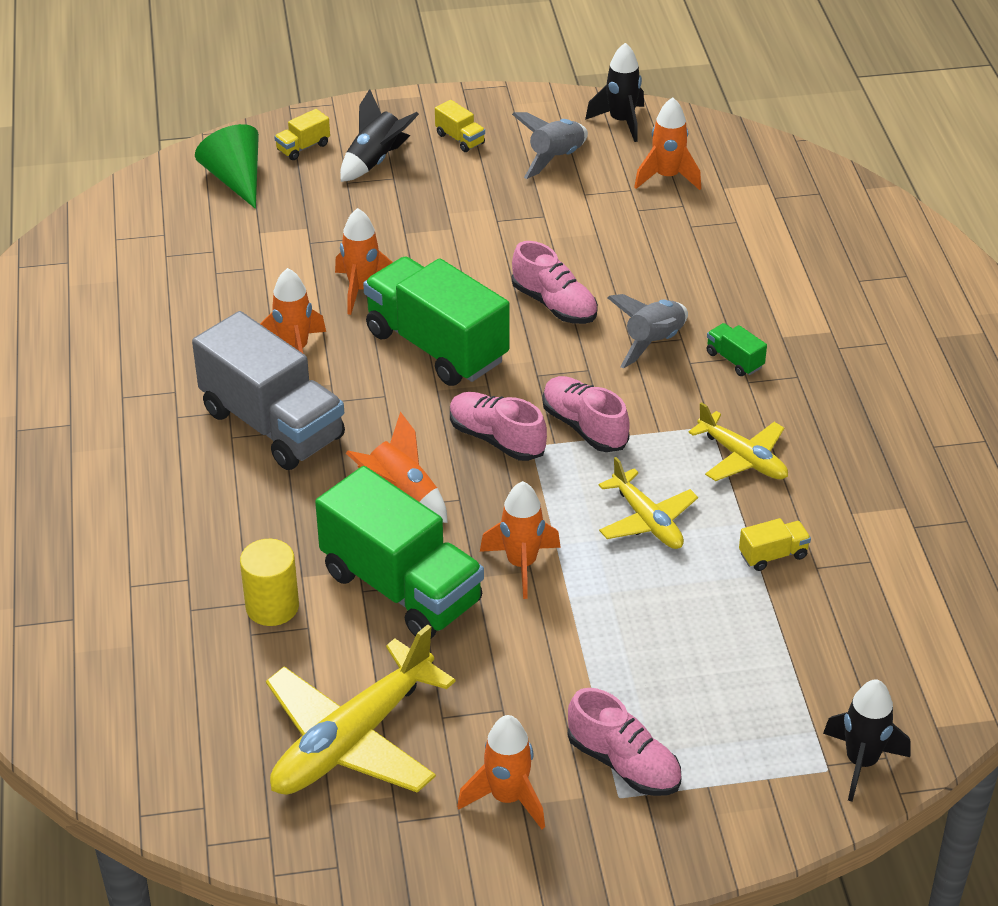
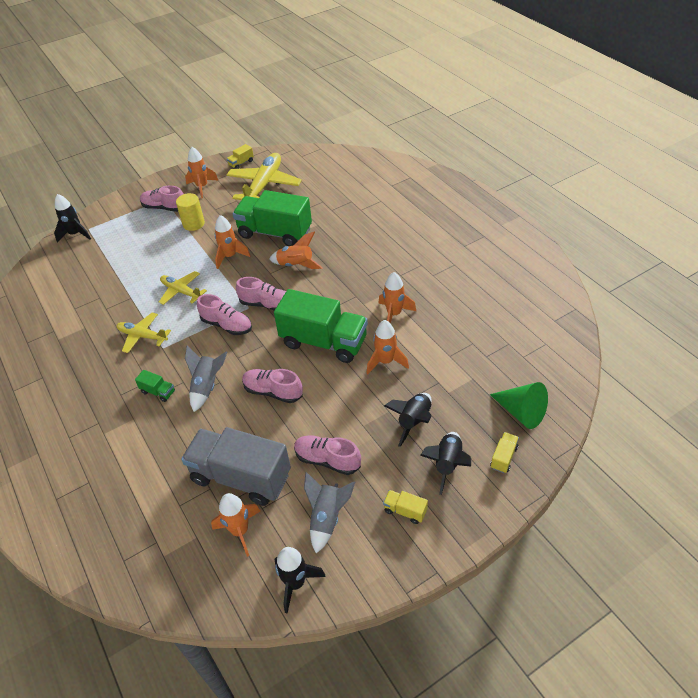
camera: 160 degrees right, 5 degrees up
grey truck [192,311,345,470] -> grey truck moved to [181,427,291,506]
yellow cylinder [240,539,299,626] -> yellow cylinder moved to [176,193,205,231]
yellow truck [739,518,811,571] -> yellow truck moved to [227,144,254,169]
none -> pink shoe [294,435,361,475]
none -> black rocket [384,393,432,447]

